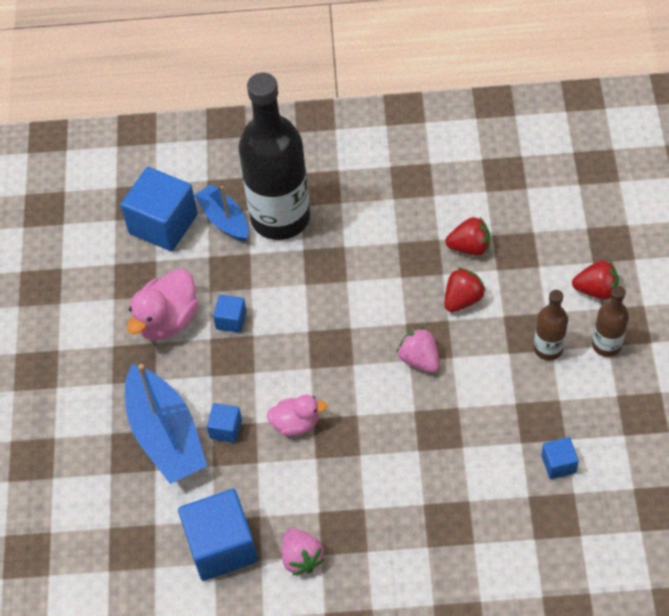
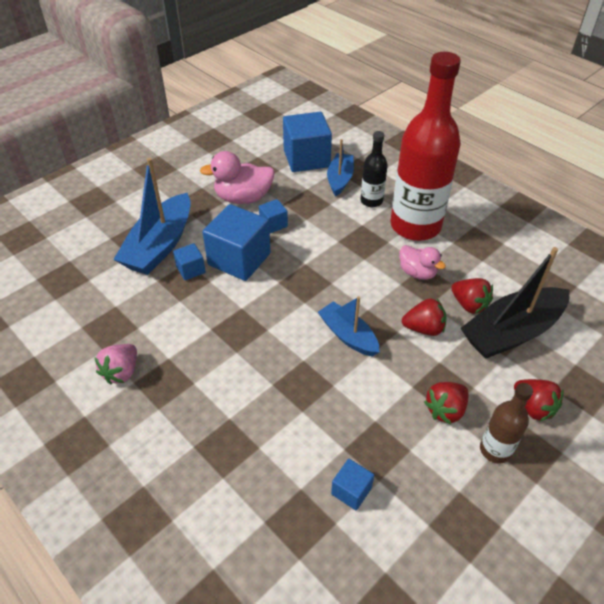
camera: 45 degrees right, 10 degrees down
blue cube [178,489,258,581] -> blue cube moved to [203,204,271,281]
black bottle [238,73,310,240] -> black bottle [361,131,388,207], size x0.46
pink duck [267,395,327,436] -> pink duck moved to [400,245,446,280]
pink strawberry [397,327,440,373] -> blue boat [318,296,380,357]
brown bottle [534,290,568,361] -> red strawberry [424,382,468,424]
none -> red bottle [391,52,461,241]
none -> black boat [461,247,569,359]

